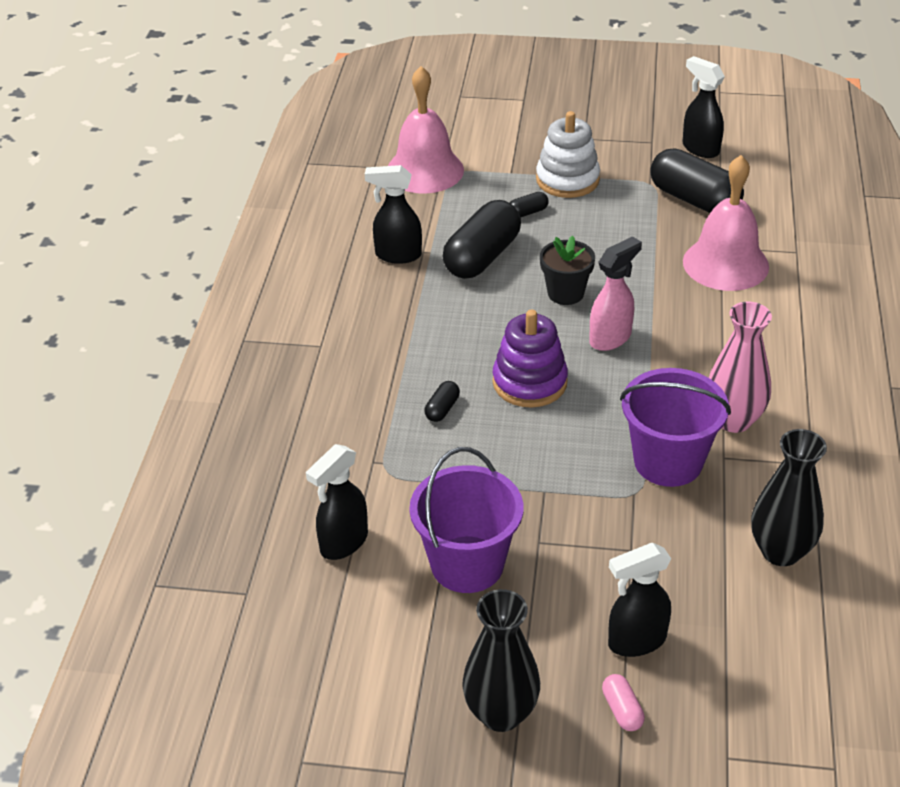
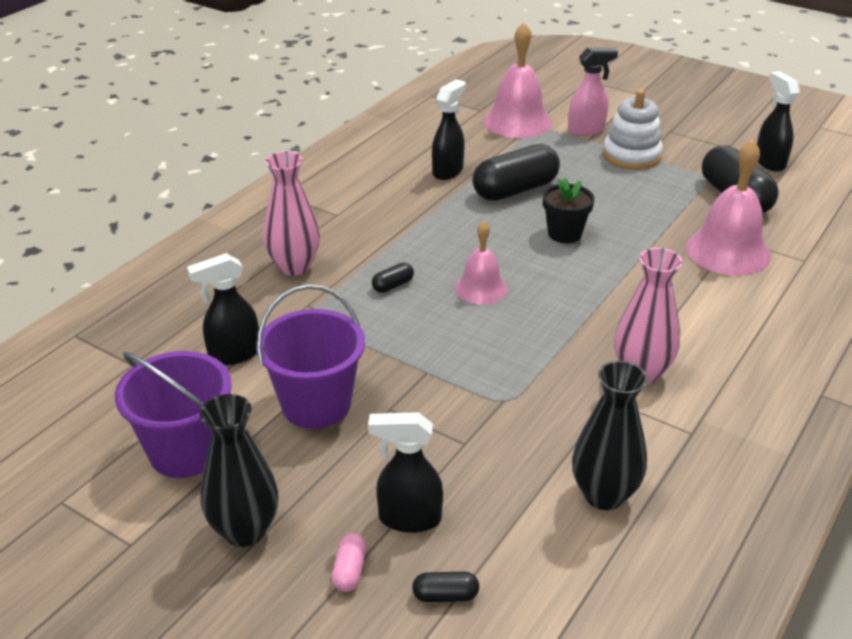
camera: 25 degrees right, 5 degrees down
black spray bottle [365,165,422,264] -> black spray bottle turned 90 degrees clockwise [432,79,466,180]
purple stacking toy [492,309,568,408] -> pink bell [455,221,508,305]
black capsule [510,192,549,218] -> black capsule moved to [412,572,479,602]
pink spray bottle [589,236,642,351] -> pink spray bottle moved to [568,47,618,136]
purple bucket [620,368,731,487] -> purple bucket moved to [115,351,232,478]
none -> pink vase [263,151,320,276]

